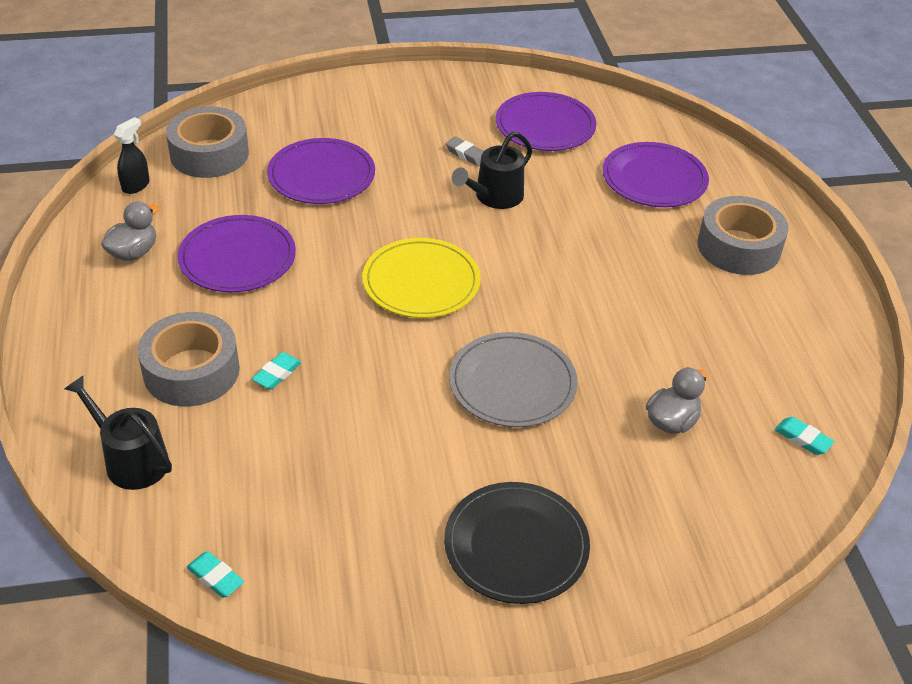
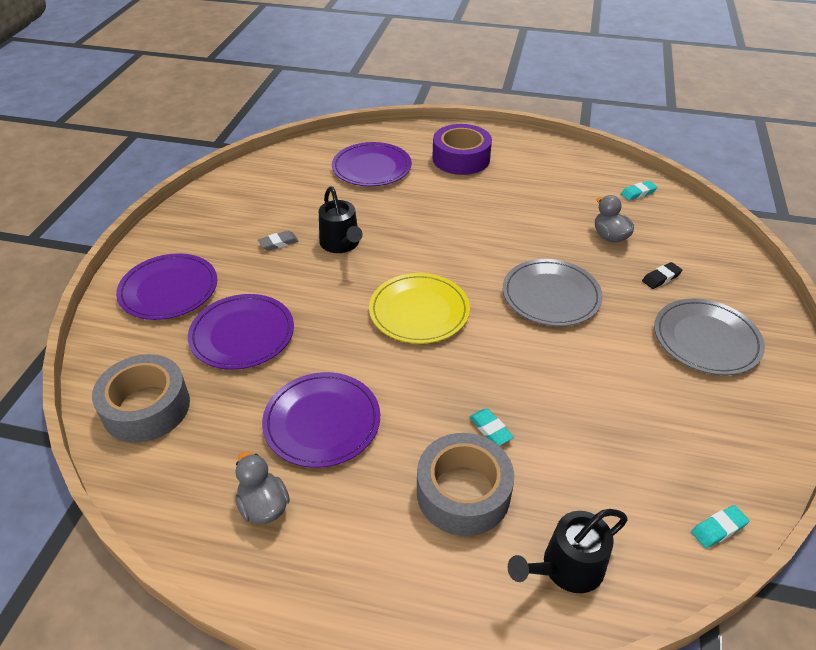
camera: 65 degrees left, 0 degrees up
black spray bottle [114,117,150,194] -> none
black plate [444,482,590,604] -> grey plate [654,299,765,375]
purple plate [496,92,597,151] -> purple plate moved to [116,253,217,320]
grey tape [697,196,788,275] -> purple tape [432,124,492,175]
none -> black eraser [642,262,682,289]

